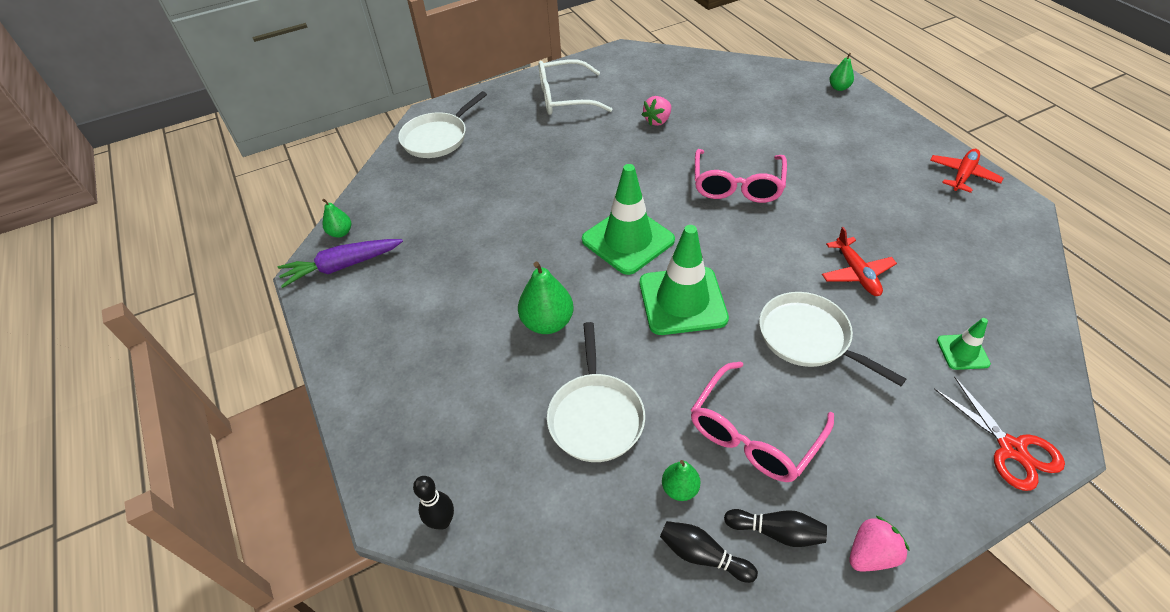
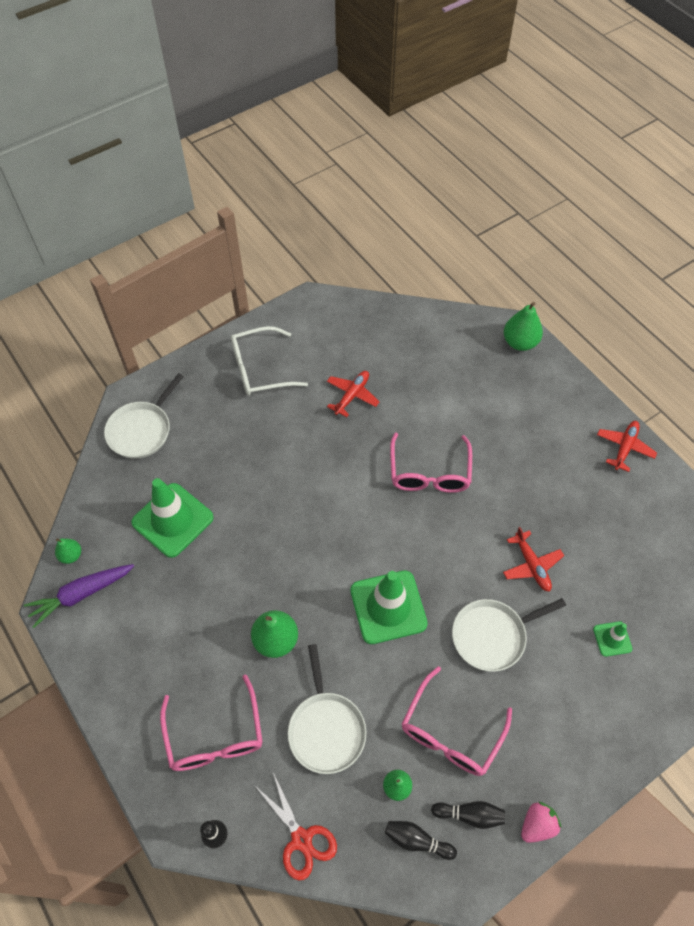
camera: 10 degrees left, 10 degrees up
green traffic cone [582,164,675,275] -> green traffic cone moved to [131,478,214,558]
pink strawberry [642,96,671,126] -> red plane [327,371,380,417]
white pan [759,292,906,386] -> white pan turned 60 degrees counterclockwise [452,598,566,672]
green pear [829,53,854,91] -> green pear [504,302,543,351], size x1.74
red scissors [934,376,1065,491] -> red scissors moved to [255,772,337,881]
none -> pink glasses [160,674,263,771]

